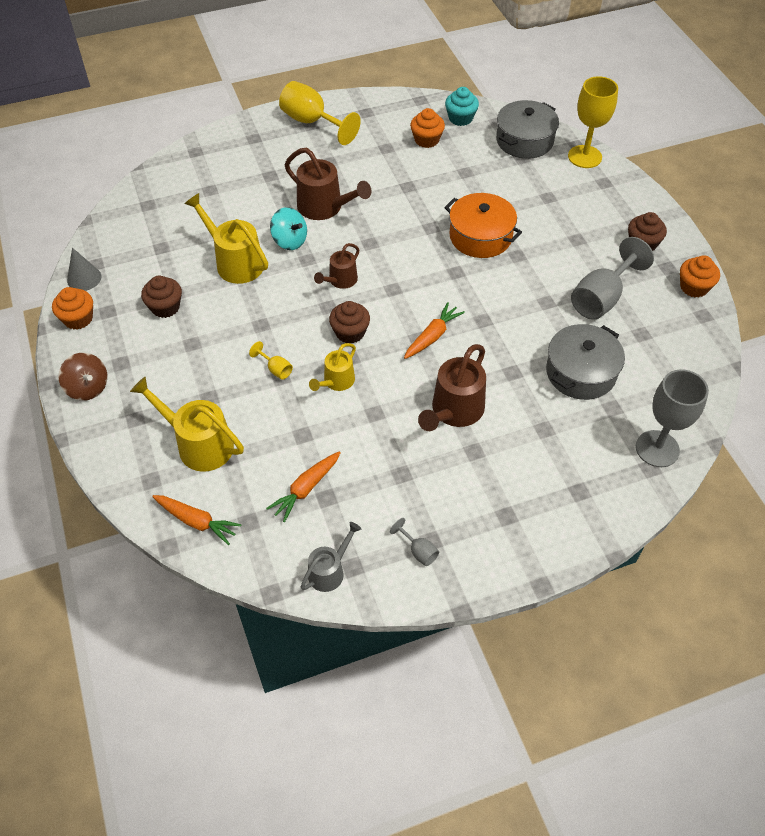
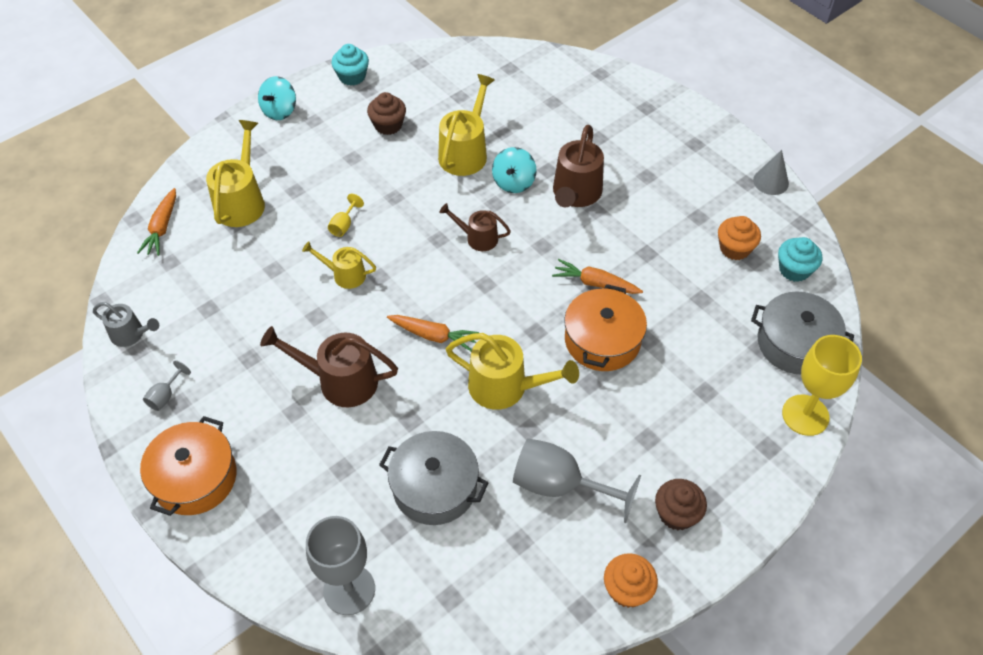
camera: 70 degrees right, 0 degrees up
orange cupcake [52,287,93,330] -> turquoise cupcake [331,44,369,86]
brown spinning top [59,353,107,401] -> turquoise spinning top [258,76,296,120]
grey cone [67,248,101,291] -> grey cone moved to [753,150,789,195]
orange carrot [266,451,341,522] -> orange carrot moved to [552,259,643,294]
yellow goblet [279,81,361,145] -> none
brown cupcake [329,301,370,344] -> none
none -> orange pot [140,416,237,516]
none -> yellow watering can [446,333,579,410]

